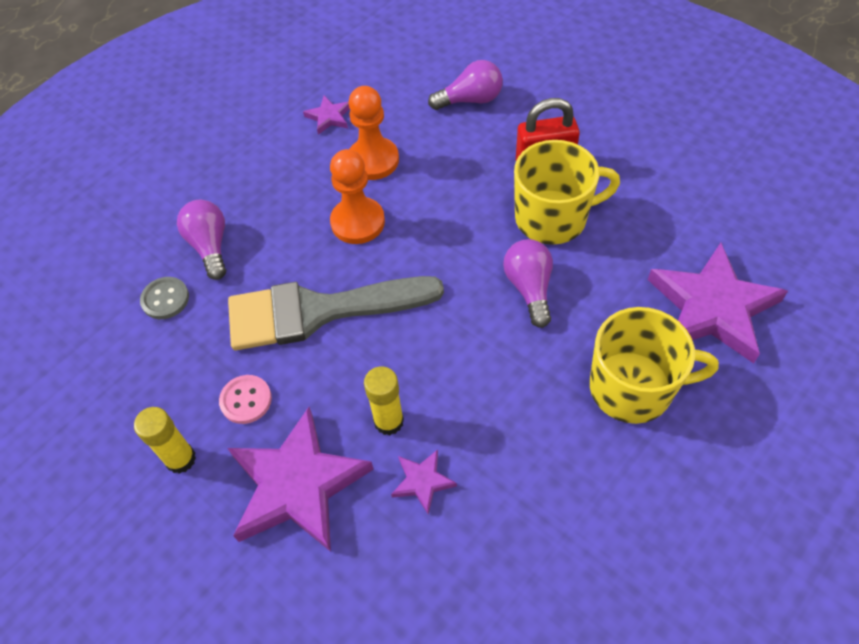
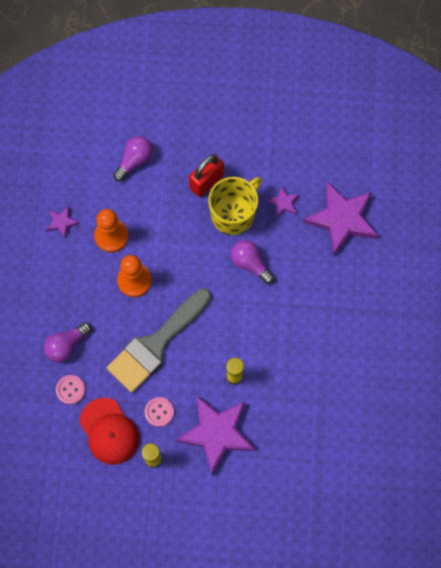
camera: 40 degrees left, 15 degrees up
grey button [140,277,189,319] -> pink button [56,375,85,404]
purple light bulb [177,200,226,280] -> purple light bulb turned 75 degrees counterclockwise [44,322,91,362]
purple star [391,449,457,514] -> purple star moved to [267,186,299,218]
yellow mug [590,307,719,424] -> none
none -> red cap [79,398,139,465]

